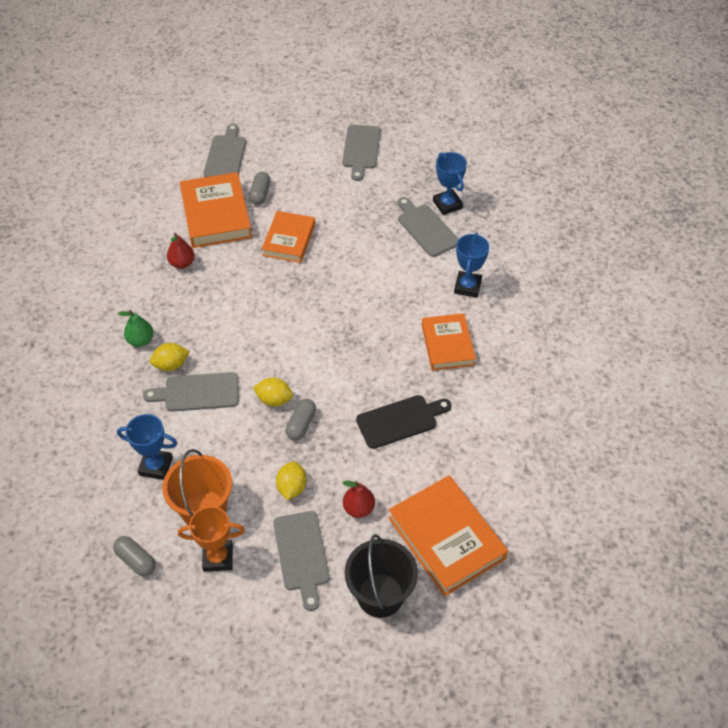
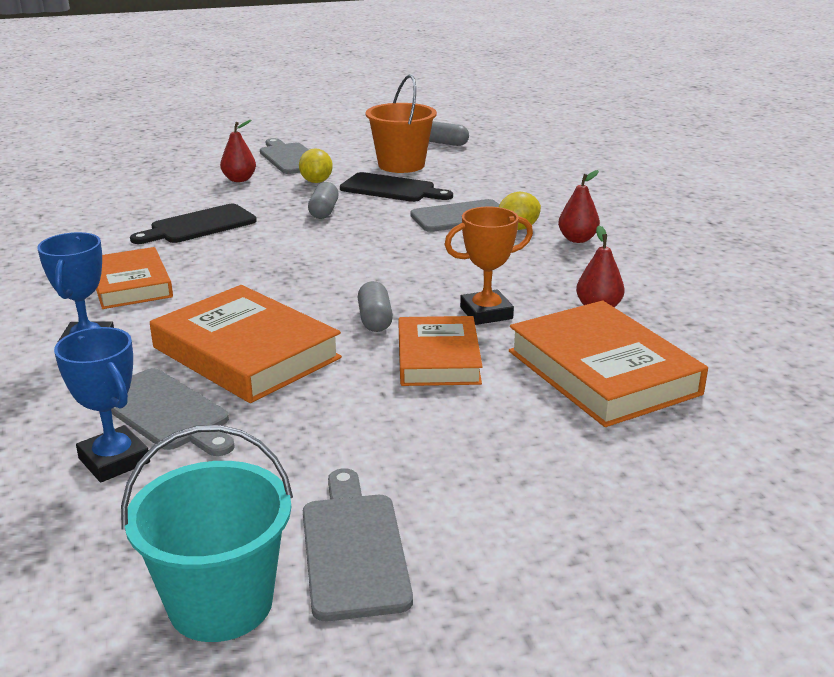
camera: 165 degrees right, 25 degrees down
blue trophy [117,414,177,480] -> none
green pear [118,310,154,347] -> red pear [558,170,600,243]
orange trophy [178,506,245,572] -> orange trophy moved to [445,207,533,325]
grey cutting board [203,124,246,177] -> none
grey capsule [249,172,270,205] -> grey capsule moved to [358,281,393,332]
yellow lemon [253,378,293,406] -> none
black bucket [345,534,418,618] -> none
orange book [388,475,508,596] -> orange book moved to [150,285,342,403]
none -> turquoise bucket [121,425,293,642]
none -> black cutting board [340,172,453,202]

